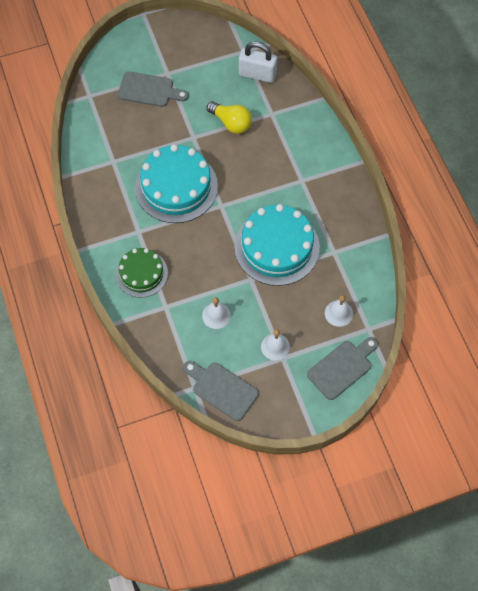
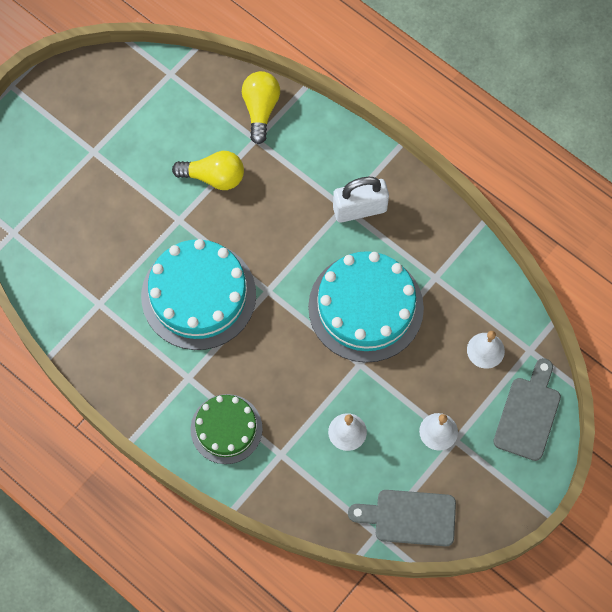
camera: 30 degrees left, 5 degrees up
grey cutting board [118,71,189,107] -> none
white padlock [239,41,277,83] -> white padlock moved to [333,177,389,223]
none -> yellow light bulb [242,71,280,144]

